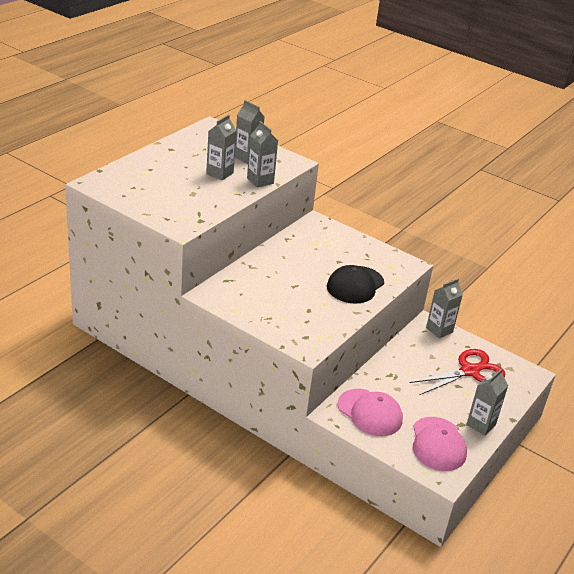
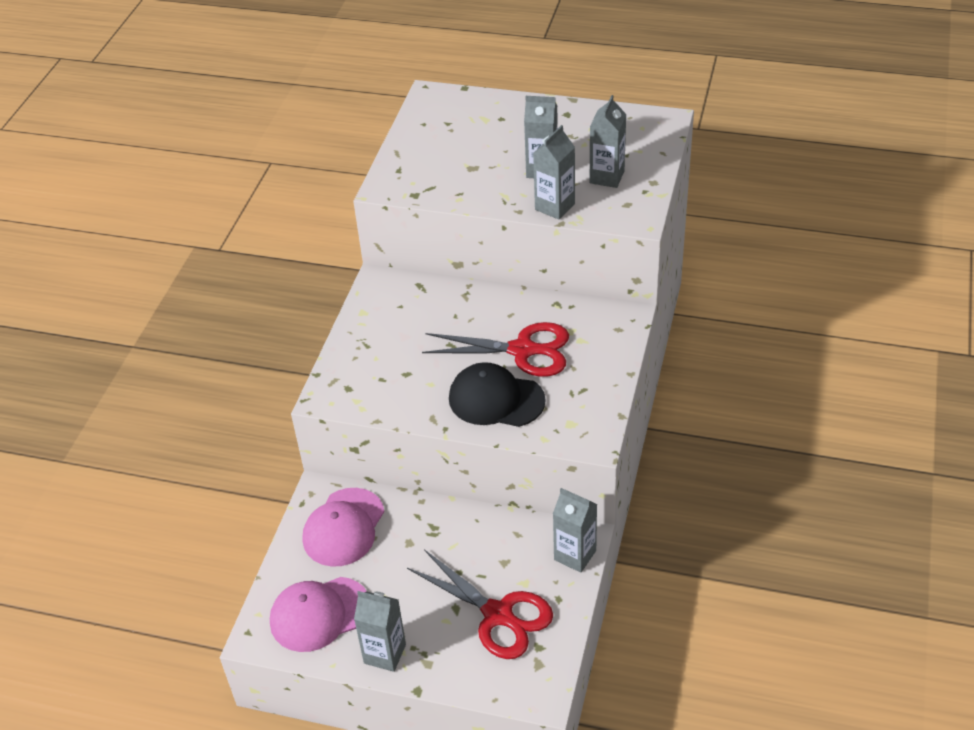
camera: 75 degrees right, 10 degrees up
none -> red scissors [422,322,569,377]

